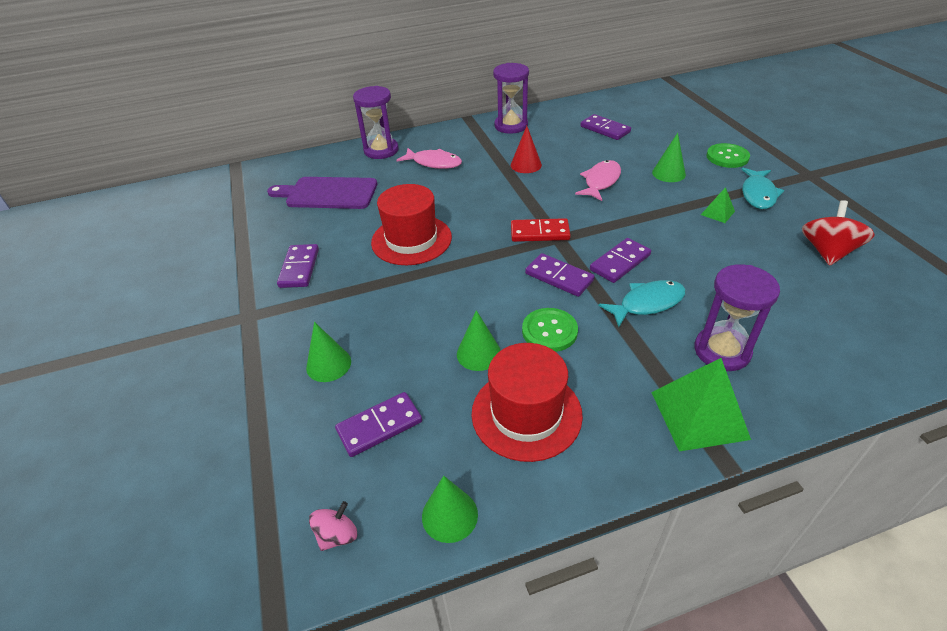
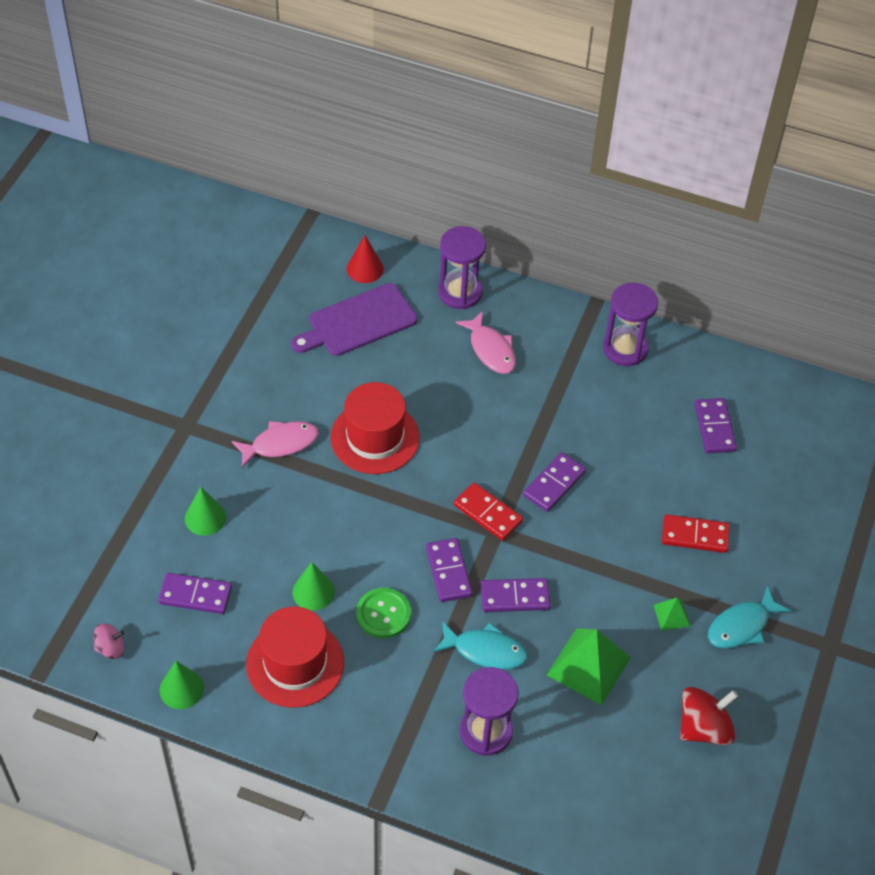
camera: 35 degrees right, 10 degrees up
purple cutting board [267,177,377,209] -> purple cutting board turned 75 degrees counterclockwise [291,283,417,356]
purple domino [277,244,319,288] -> purple domino moved to [523,452,586,512]
red cone [511,126,542,173] -> red cone moved to [347,235,384,283]
pink fish [575,160,621,201] -> pink fish moved to [232,421,319,468]
green pyramid [651,358,751,452] -> green pyramid moved to [547,628,631,705]
green cone [652,133,686,182] -> red domino [662,514,730,553]
green button [706,143,750,168] -> none

